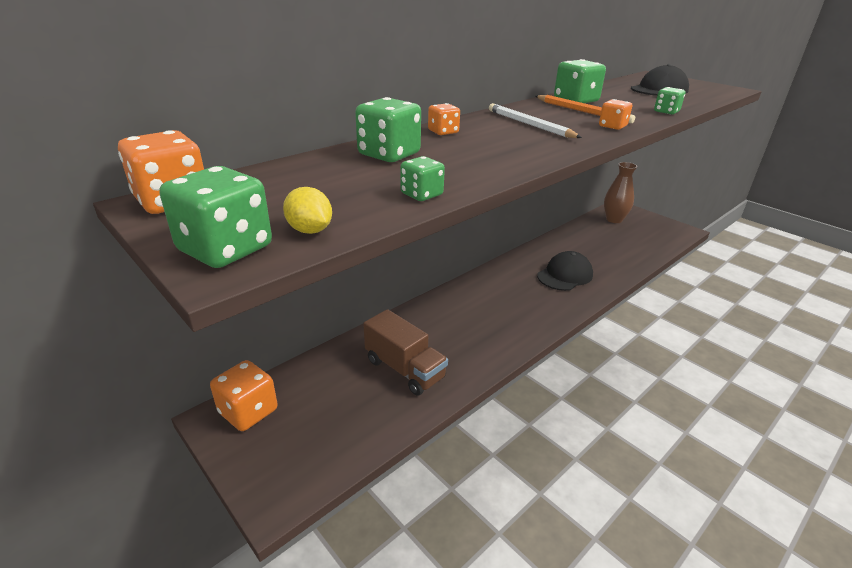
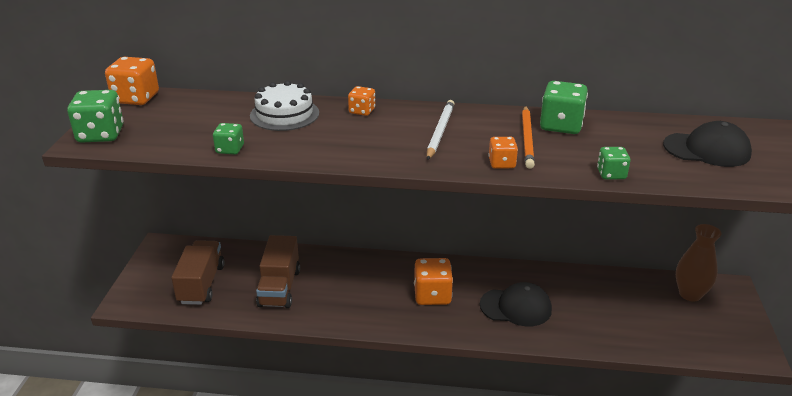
camera: 50 degrees right, 0 degrees up
orange dice [210,360,278,431] -> orange dice moved to [414,258,453,305]
yellow lemon [283,187,332,234] -> none
green dice [355,97,421,162] -> white cake [250,81,319,131]
none -> brown truck [171,240,225,305]

